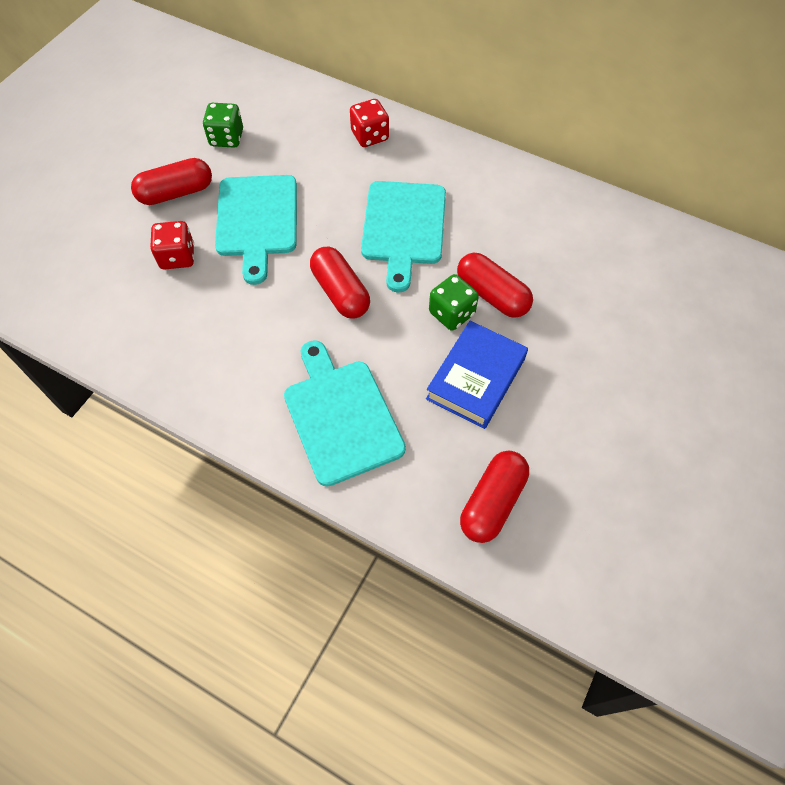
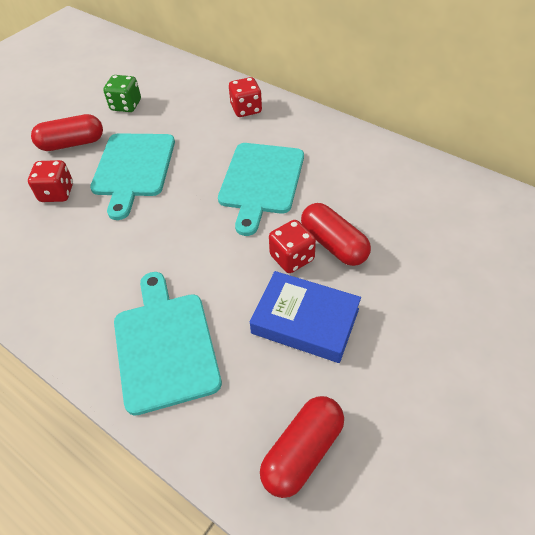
camera: 10 degrees right, 10 degrees down
red capsule [310,246,370,318] -> none
blue book [426,321,528,429] -> blue book turned 75 degrees clockwise [250,271,361,363]
green dice [429,274,479,331] -> red dice [269,220,316,273]

